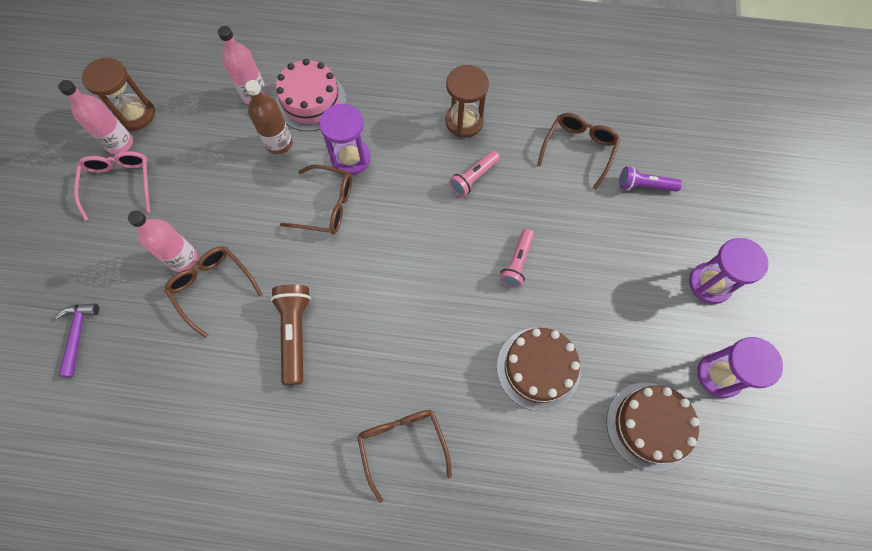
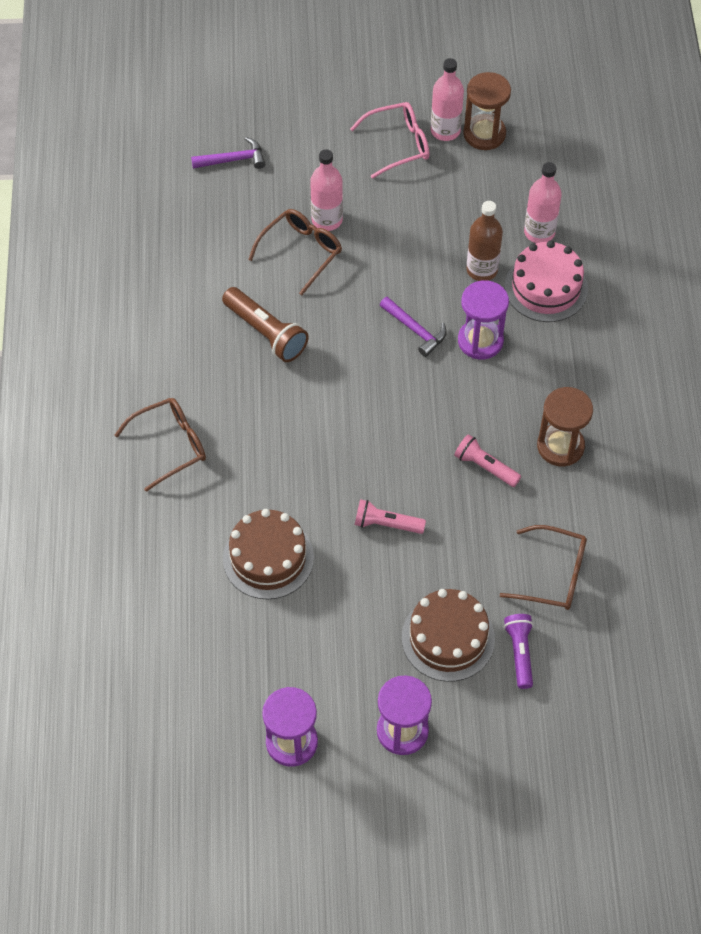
camera: 80 degrees right, 10 degrees down
brown flashlight [270,284,311,385] -> brown flashlight turned 60 degrees clockwise [222,287,309,362]
brown glasses [280,165,352,234] -> purple hammer [380,297,447,357]
brown cake [607,383,699,472] -> brown cake moved to [402,589,495,682]

